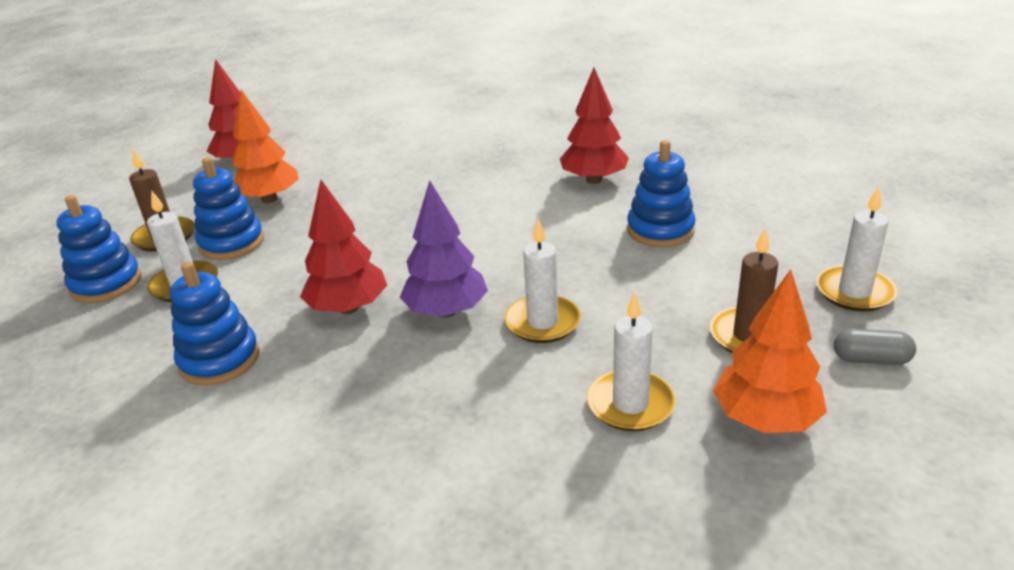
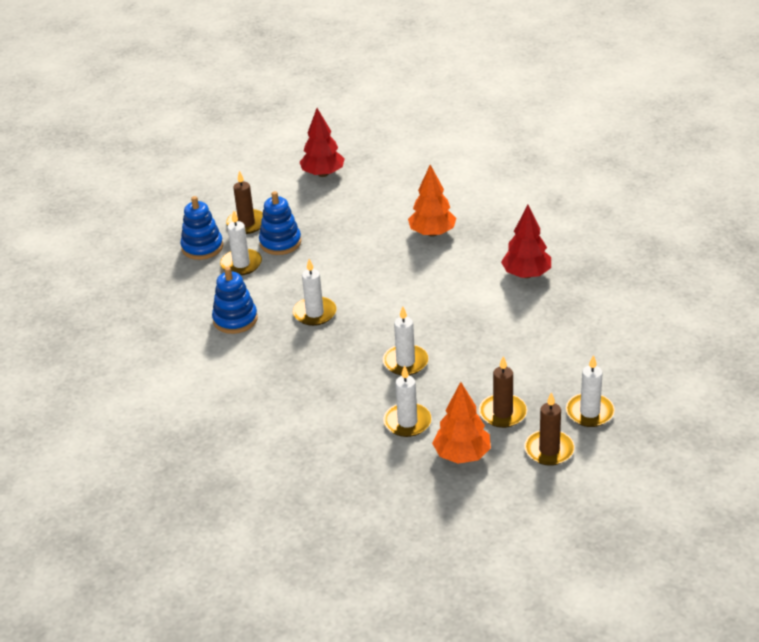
camera: 30 degrees right, 5 degrees up
orange tree [232,90,299,203] -> orange tree moved to [408,165,456,237]
red tree [300,180,387,314] -> white candle [293,259,337,326]
purple tree [400,180,488,318] -> none
blue stacking toy [627,140,696,247] -> none
grey capsule [834,329,916,365] -> brown candle [525,392,575,466]

